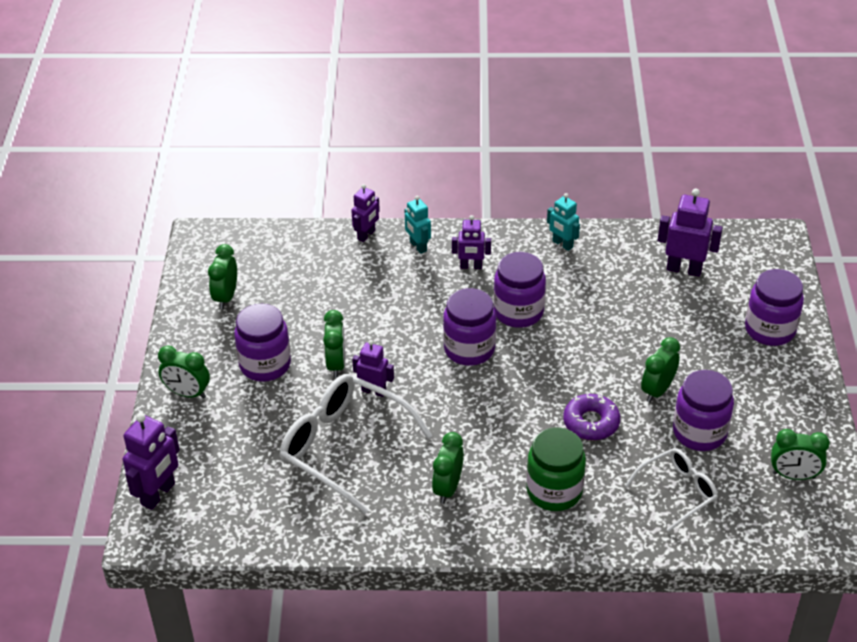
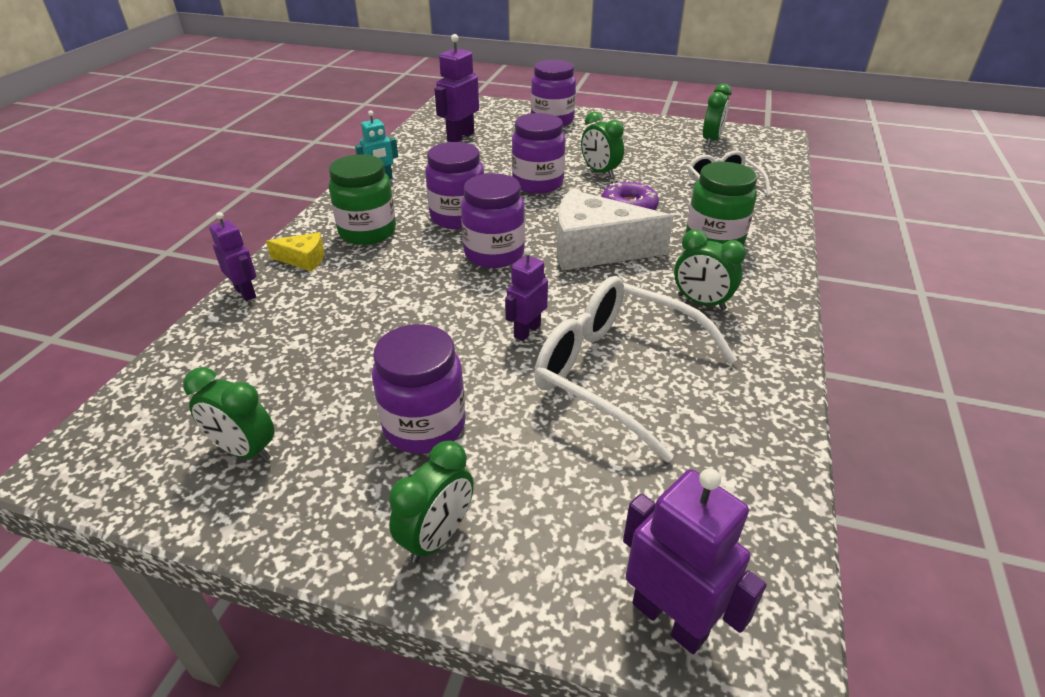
camera: 75 degrees left, 5 degrees down
white glasses [280,374,432,514] -> white glasses turned 75 degrees clockwise [534,276,737,462]
green clock [323,310,345,378] -> none
turquoise robot [405,196,431,254] -> yellow cheese [266,232,324,272]
purple robot [452,215,491,269] -> green jar [329,154,396,245]
purple jar [673,370,734,451] -> purple jar moved to [512,113,565,194]
none -> white cheese [557,190,674,271]

